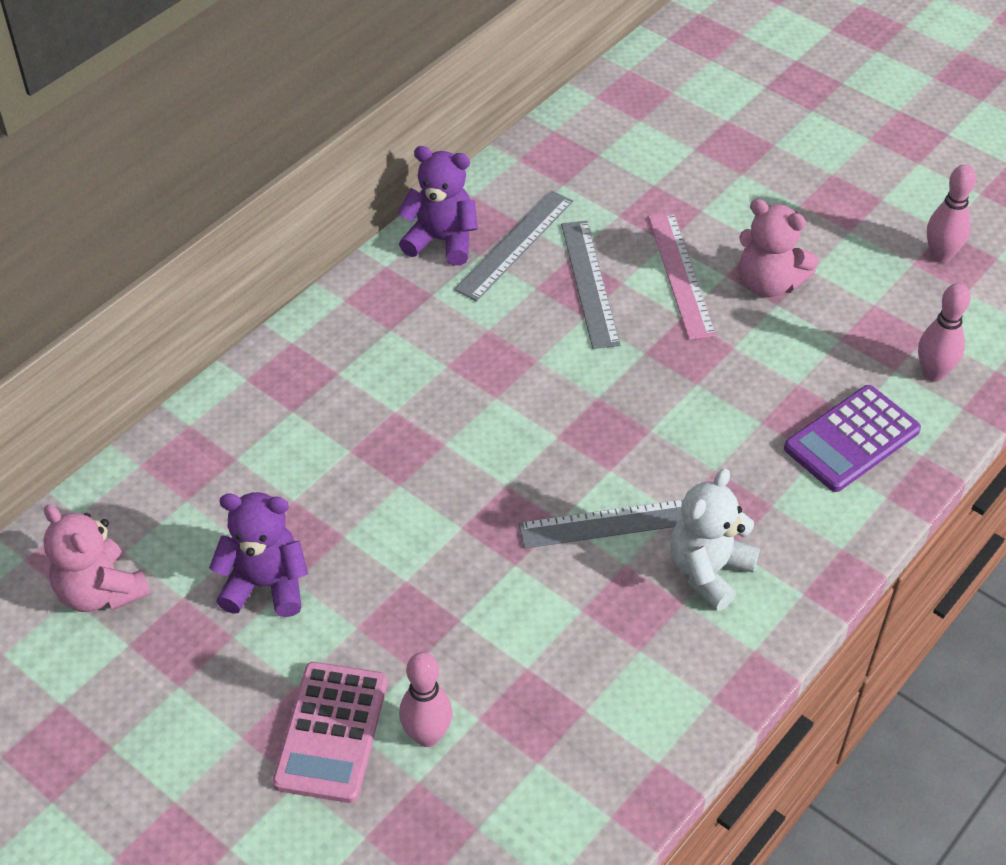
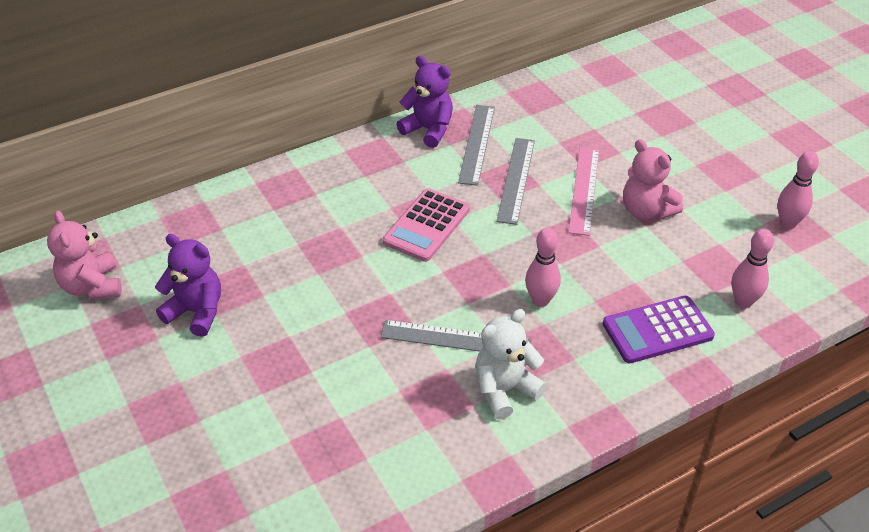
camera: 20 degrees right, 5 degrees down
pink calculator [272,662,388,803] -> pink calculator moved to [383,188,470,262]
pink bowling pin [399,652,453,747] -> pink bowling pin moved to [525,228,561,307]
grey ruler [454,191,573,301] -> grey ruler turned 45 degrees counterclockwise [458,105,495,186]

